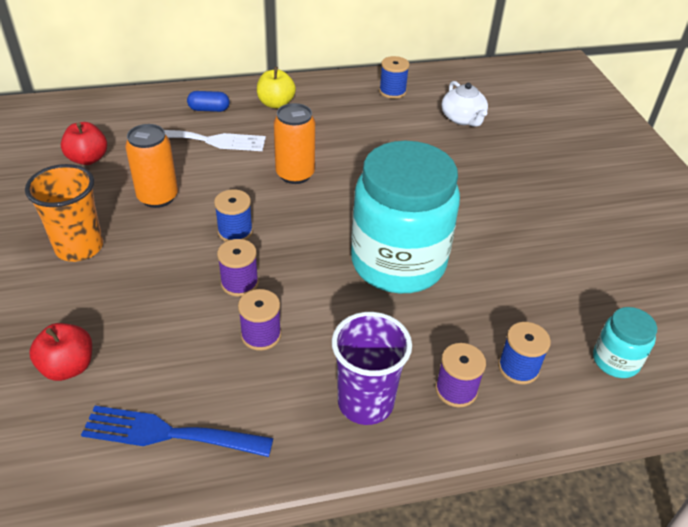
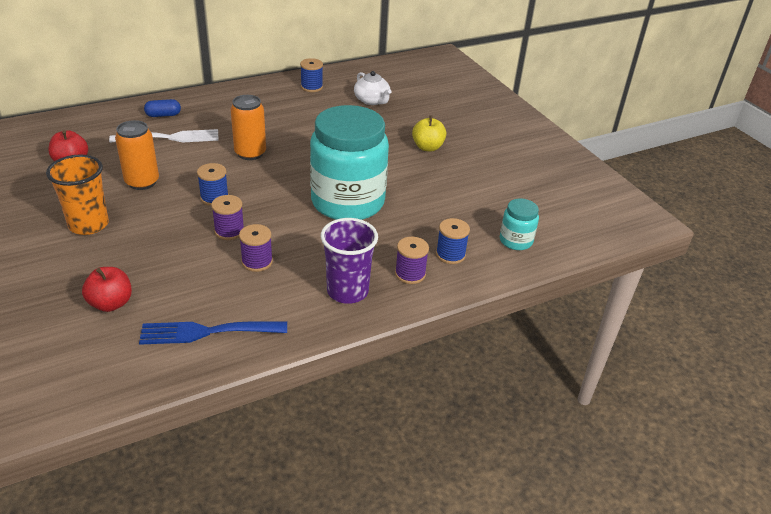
camera: 15 degrees left, 5 degrees down
yellow apple [257,67,296,109] -> yellow apple moved to [412,116,446,151]

